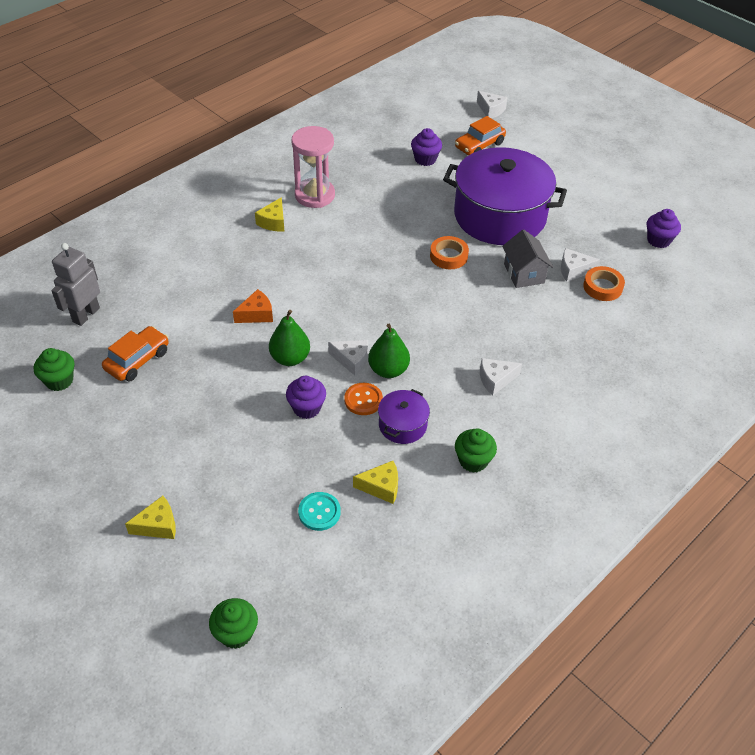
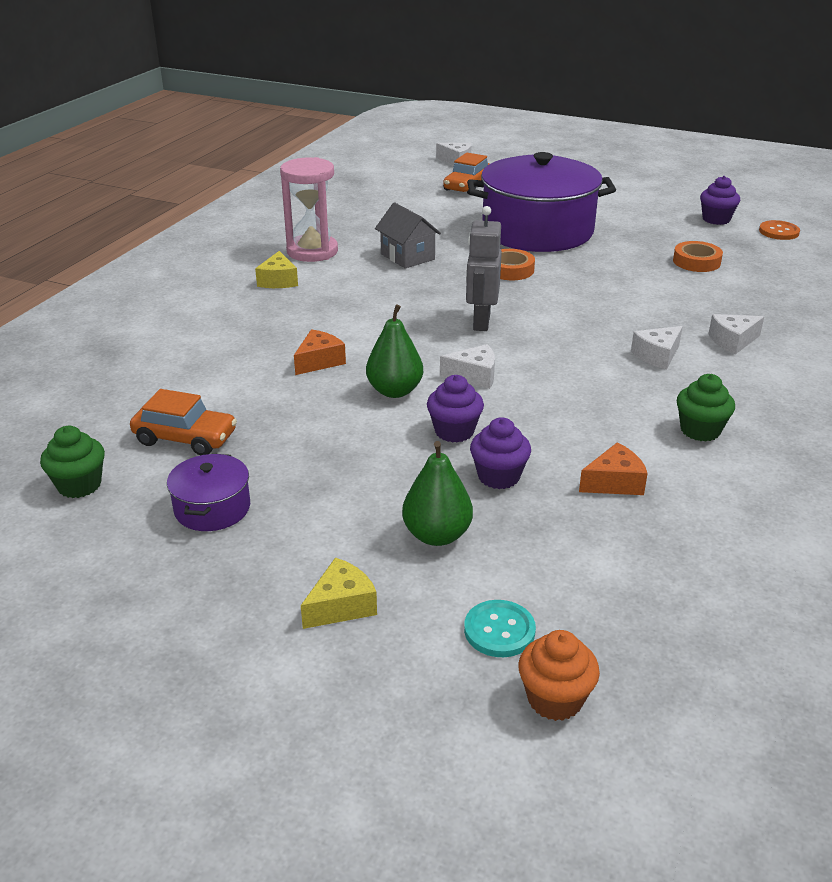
camera: 20 degrees left, 15 degrees down
grey robot [51,243,100,326] -> grey robot moved to [466,206,502,331]
orange car [102,326,169,382] -> orange car turned 90 degrees clockwise [130,389,237,456]
green cupcake [209,598,258,649] -> orange cupcake [518,630,600,721]
turquoise button [298,492,341,531] -> turquoise button moved to [464,600,536,657]
orange button [344,383,383,415] -> orange button moved to [759,220,800,240]
yellow cheese [353,461,398,504] -> orange cheese [579,442,648,495]
green pear [368,323,410,378] -> green pear moved to [402,441,473,546]
purple pot [378,389,430,444] -> purple pot moved to [167,454,250,531]
purple cupcake [411,128,442,166] -> purple cupcake moved to [470,417,531,489]
grey house [502,229,553,288] -> grey house moved to [375,202,441,269]
white cheese [561,248,600,282] -> white cheese moved to [709,314,764,354]

